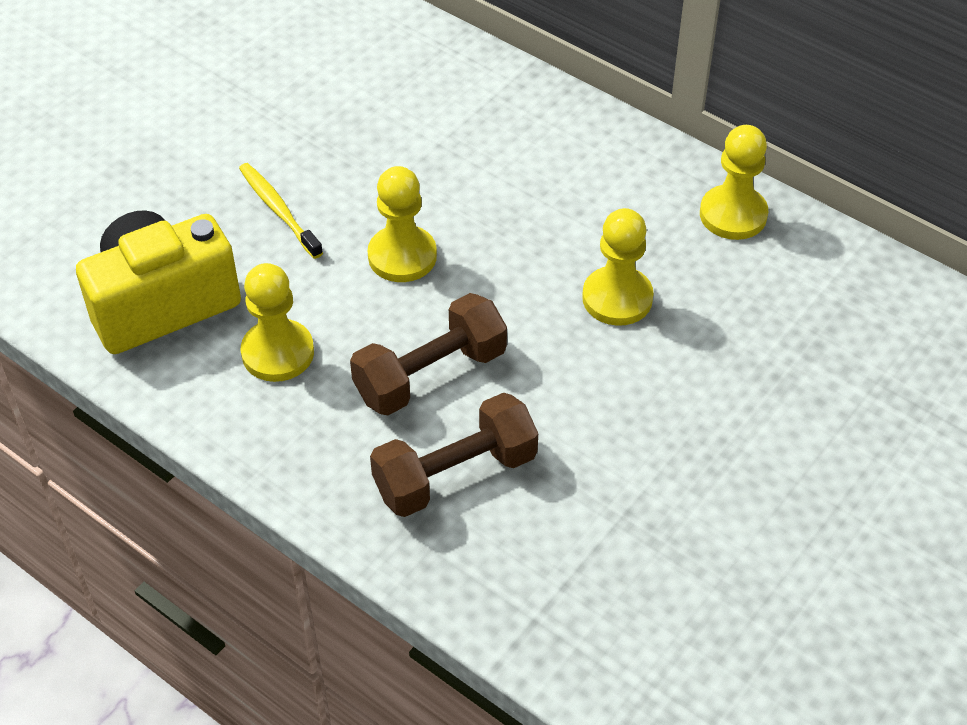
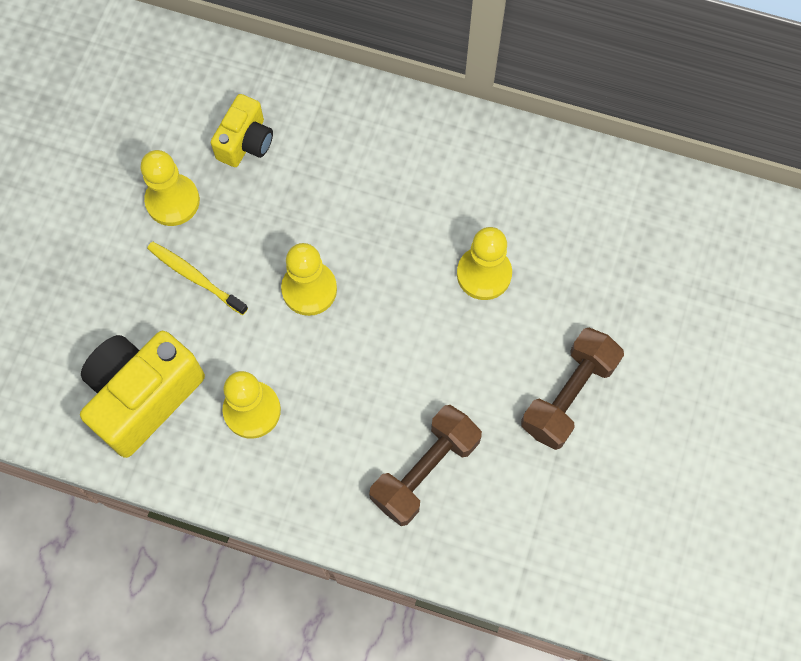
camera: 20 degrees left, 20 degrees up
brown dumbbell [350,293,507,415] -> brown dumbbell moved to [521,328,624,450]
yellow pawn [700,125,768,240] -> yellow pawn moved to [141,150,200,226]
none -> yellow camera [211,94,273,167]

